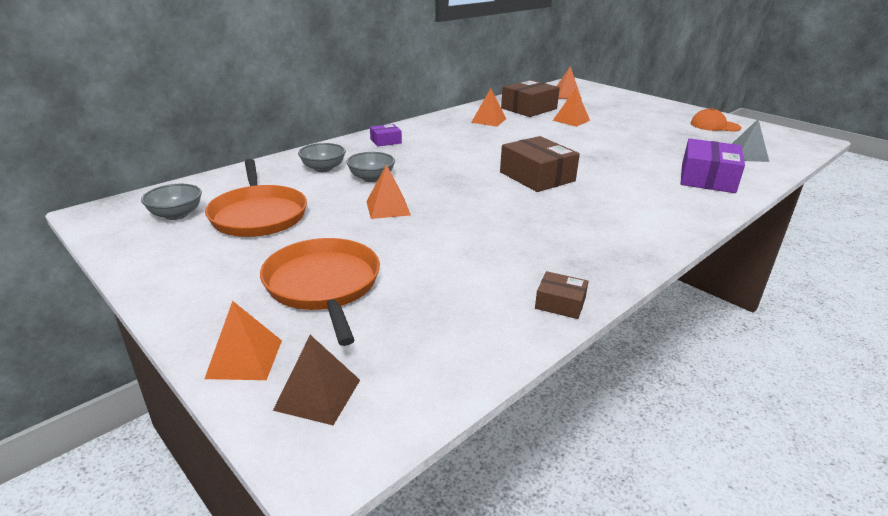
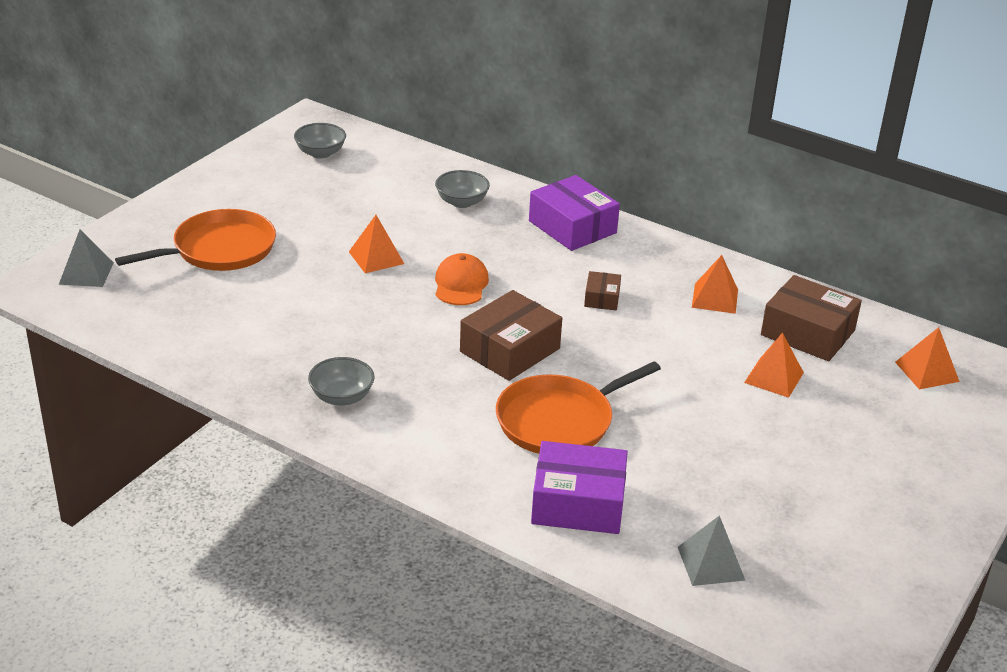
camera: 75 degrees right, 5 degrees up
orange pyramid [204,301,282,380] -> none
orange pan [205,159,307,237] -> orange pan moved to [496,361,661,454]
brown pyramid [273,335,360,425] -> grey pyramid [59,229,114,287]
grey bowl [346,152,395,182] -> grey bowl moved to [308,357,375,406]
purple box [370,124,402,147] -> purple box [529,175,620,251], size x1.97
brown box [535,271,589,319] -> brown box moved to [584,271,621,310]
orange cap [690,108,741,132] -> orange cap moved to [435,253,489,305]

